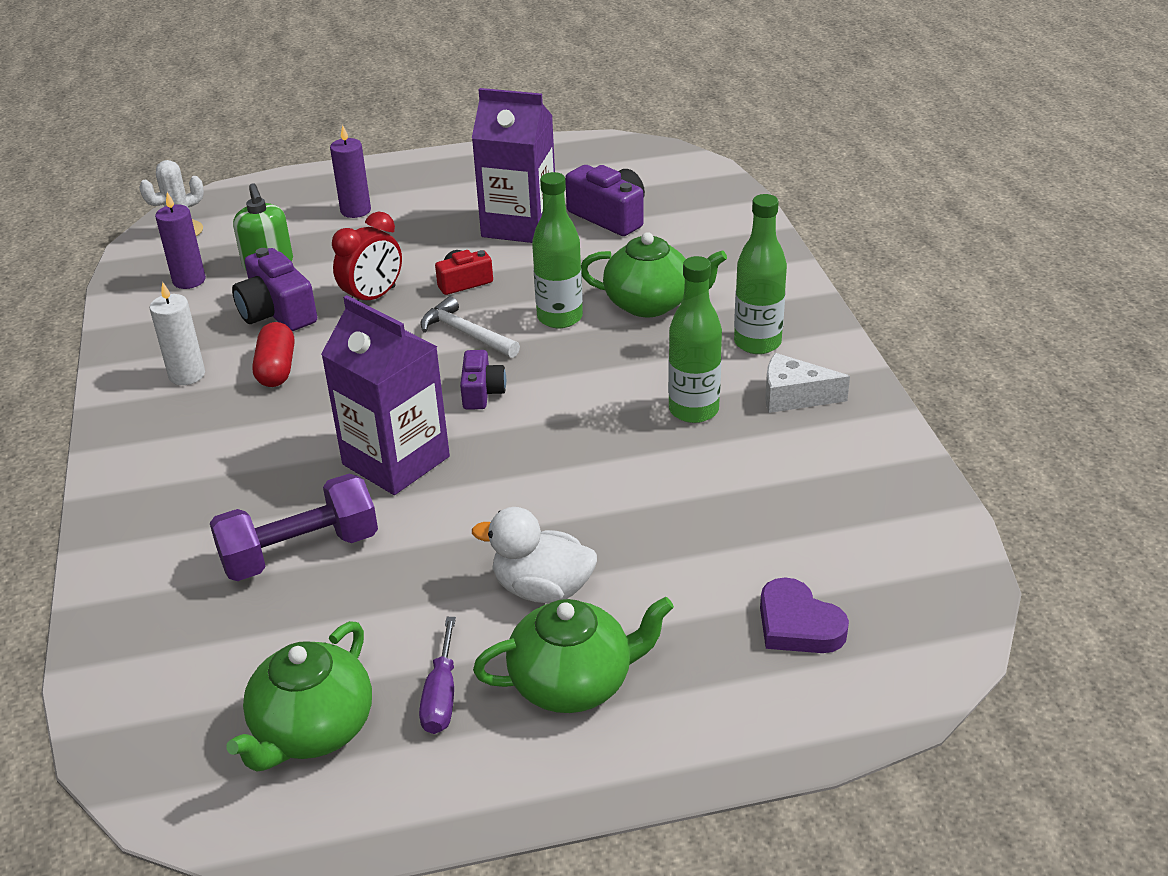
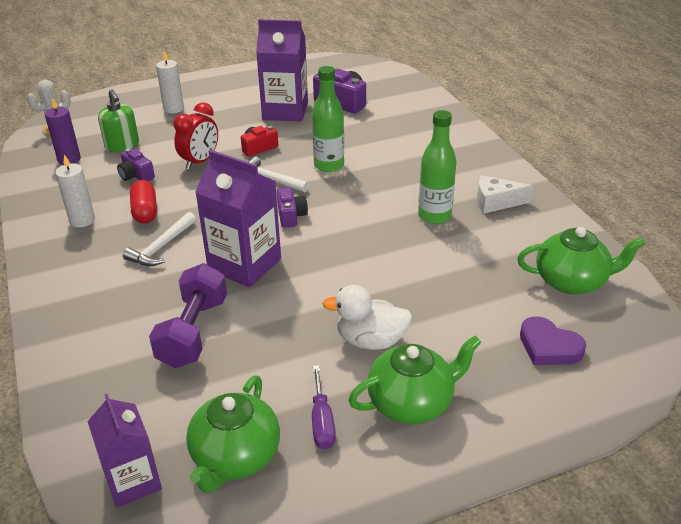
camera: 10 degrees left, 0 degrees up
purple dumbbell [210,474,378,581] -> purple dumbbell turned 45 degrees counterclockwise [149,263,227,368]
purple camera [232,248,317,331] -> purple camera [117,149,155,181], size x0.62
purple candle [330,125,371,218] -> white candle [156,51,184,114]
green teapot [581,232,727,317] -> green teapot moved to [517,227,645,295]
green bottle [734,194,787,354] -> none
none -> purple carton [87,394,162,508]
none -> white hammer [123,212,196,266]

